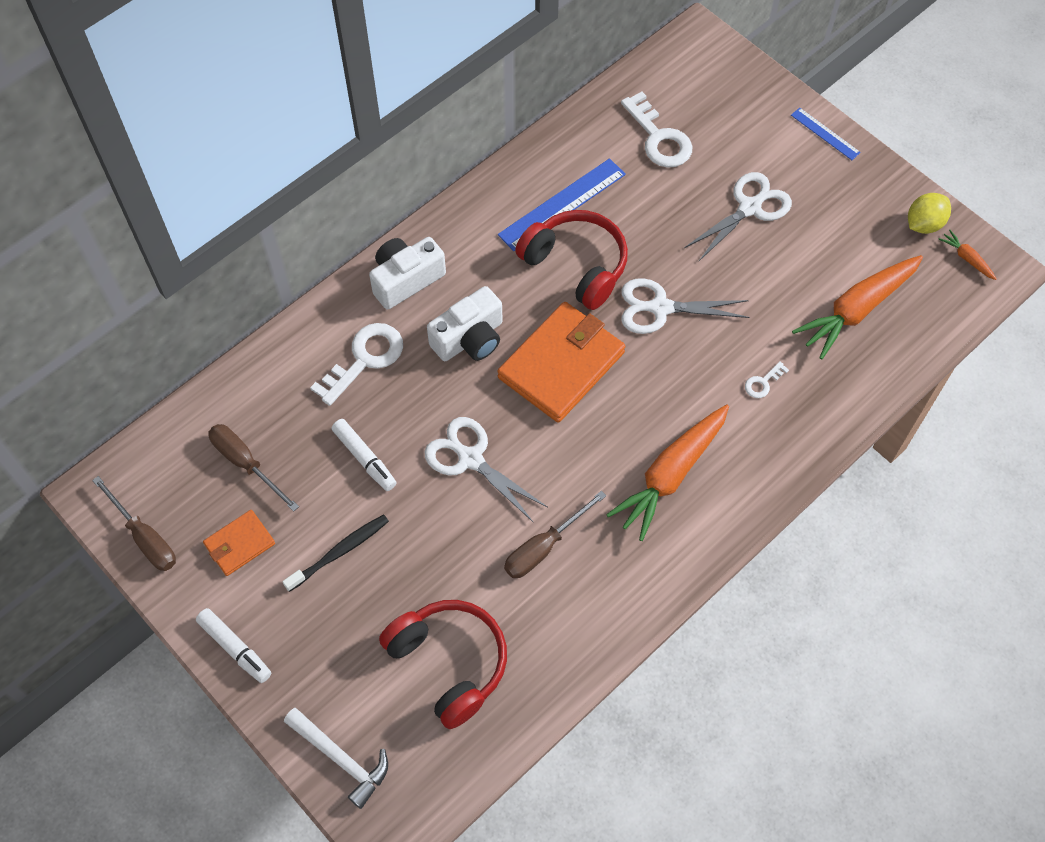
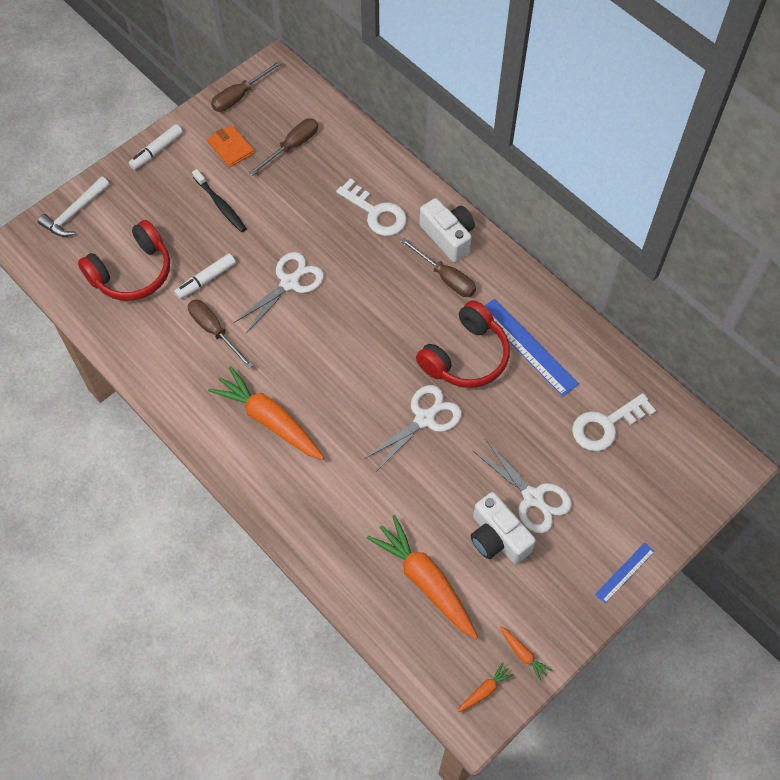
camera: 90 degrees right, 0 degrees up
white marker [331,419,397,491] -> white marker moved to [174,253,236,299]
white camera [427,286,503,361] -> white camera moved to [470,492,536,564]
orange wallet [497,302,625,423] -> none
white scissors [621,278,750,334] -> white scissors turned 45 degrees clockwise [364,385,462,470]
white key [745,361,789,398] -> none
yellow lemon [908,193,951,234] -> orange carrot [500,626,552,682]
none -> brown screwdriver [400,238,476,297]

